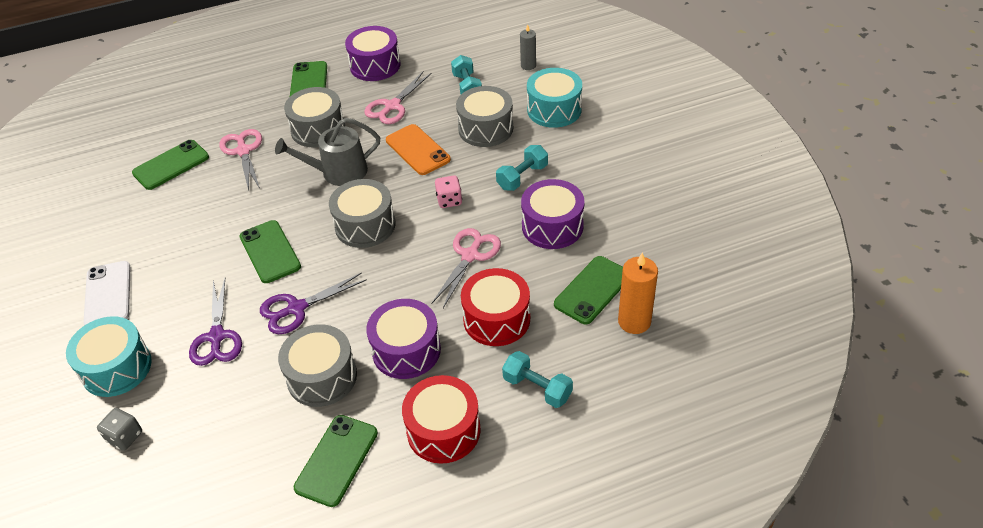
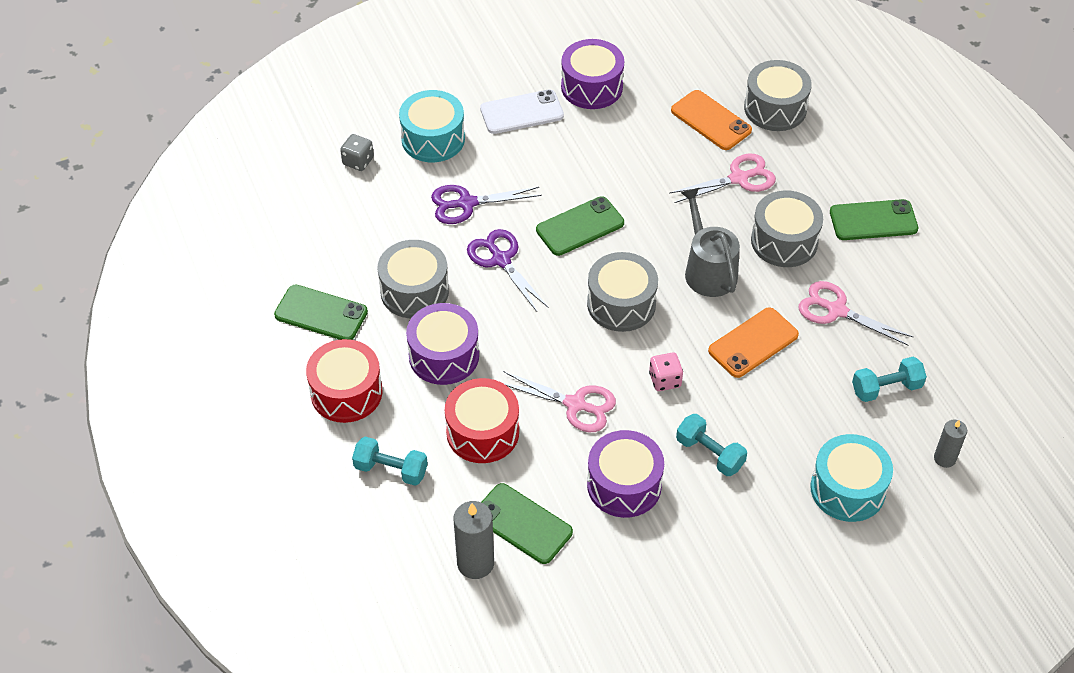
camera: 85 degrees right, 5 degrees up
green phone [132,140,209,190] -> orange phone [671,90,752,150]
purple drum [345,26,401,81] -> purple drum moved to [561,39,624,109]
grey drum [456,86,513,147] -> grey drum moved to [744,60,812,131]
turquoise dumbbell [502,351,573,408] -> turquoise dumbbell turned 75 degrees clockwise [352,437,428,486]
orange candle [618,252,658,334] -> grey candle [454,501,494,579]

